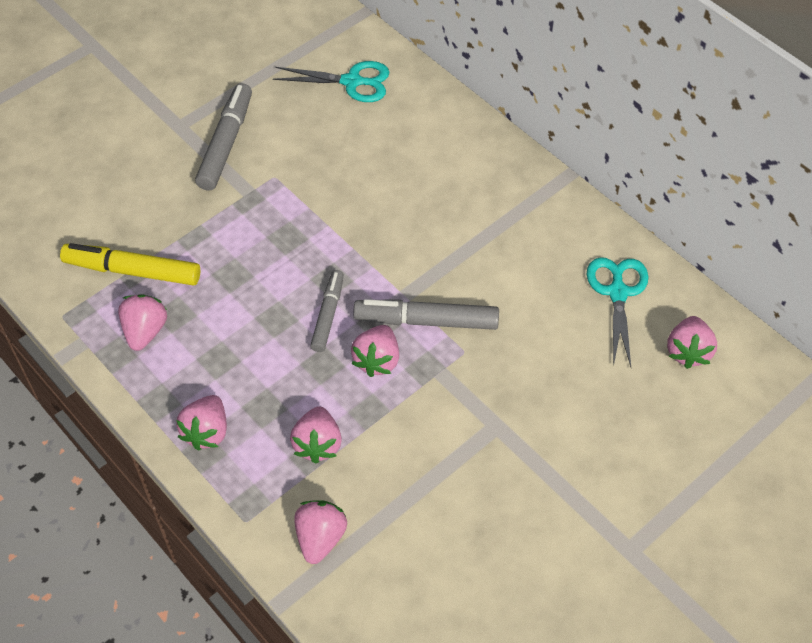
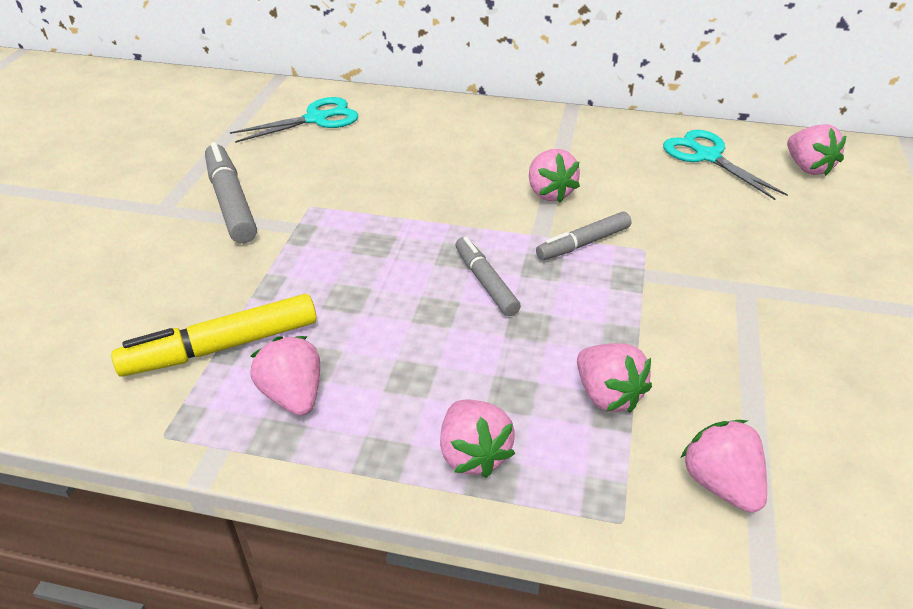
camera: 35 degrees left, 15 degrees down
pink strawberry [351,325,399,377] -> pink strawberry moved to [529,149,580,202]
grey marker [353,299,499,330] -> grey marker [536,212,631,260], size x0.65

